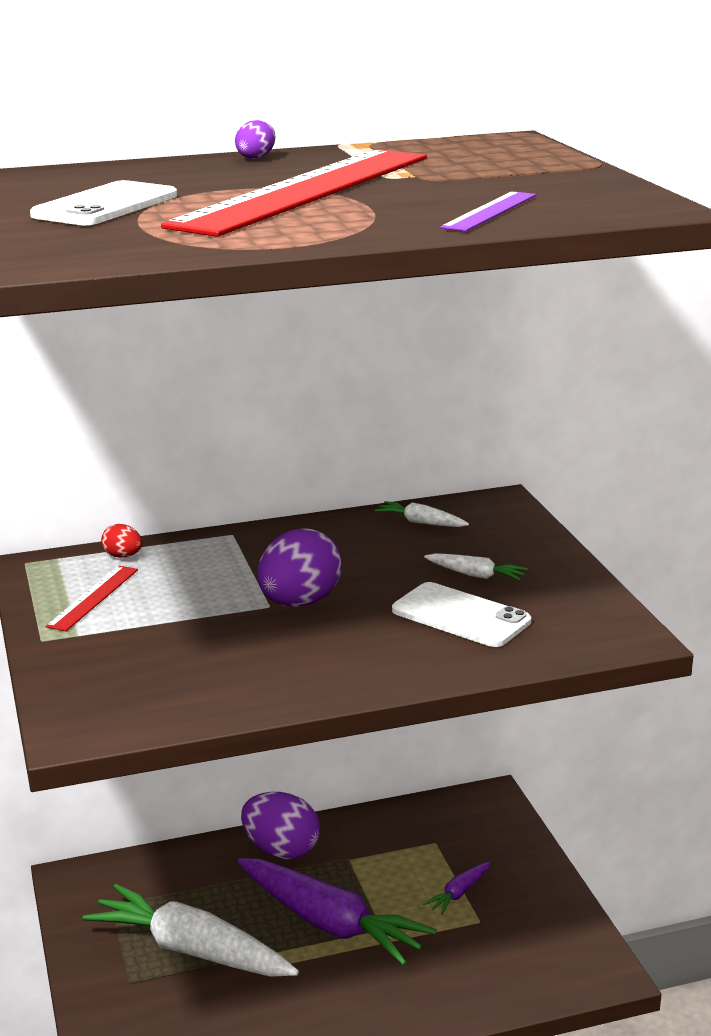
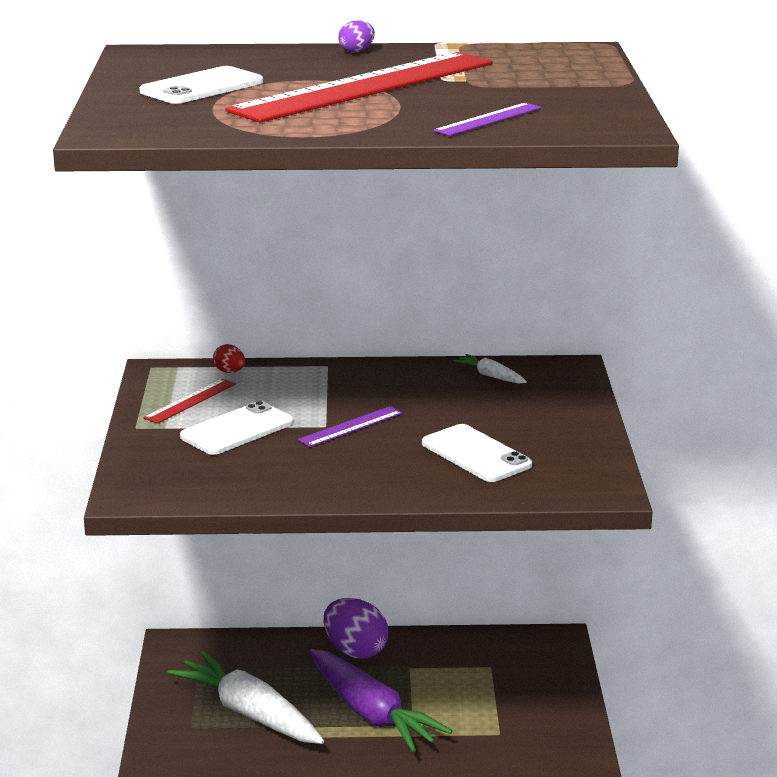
camera: 15 degrees right, 0 degrees up
purple egg [257,528,342,607] -> purple ruler [298,406,402,447]
purple carrot [423,862,491,915] -> none
white carrot [424,553,528,581] -> none
none -> white phone [180,401,294,455]

